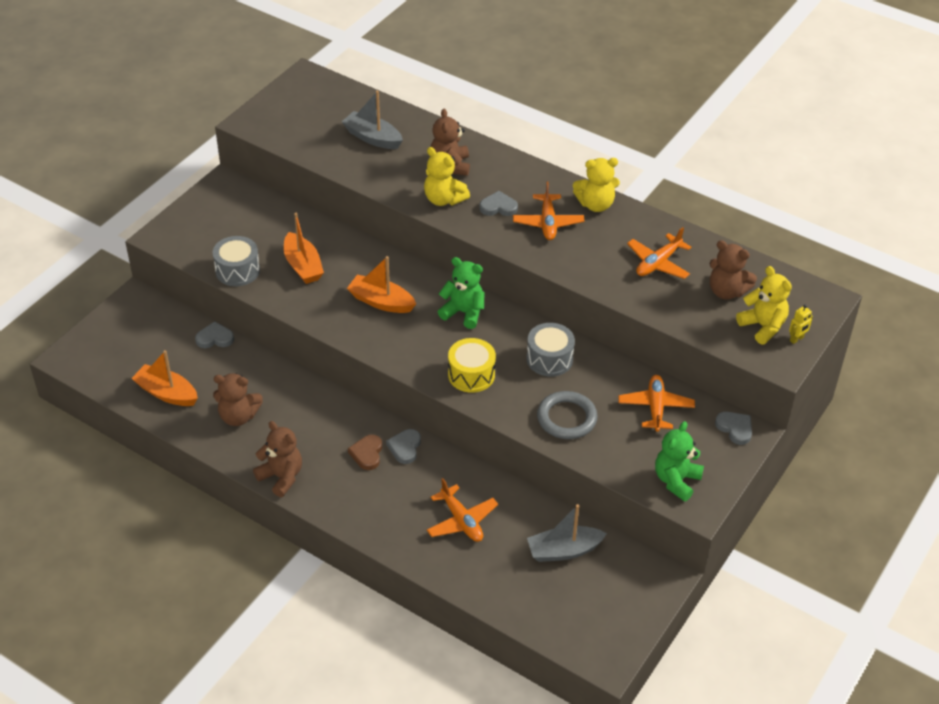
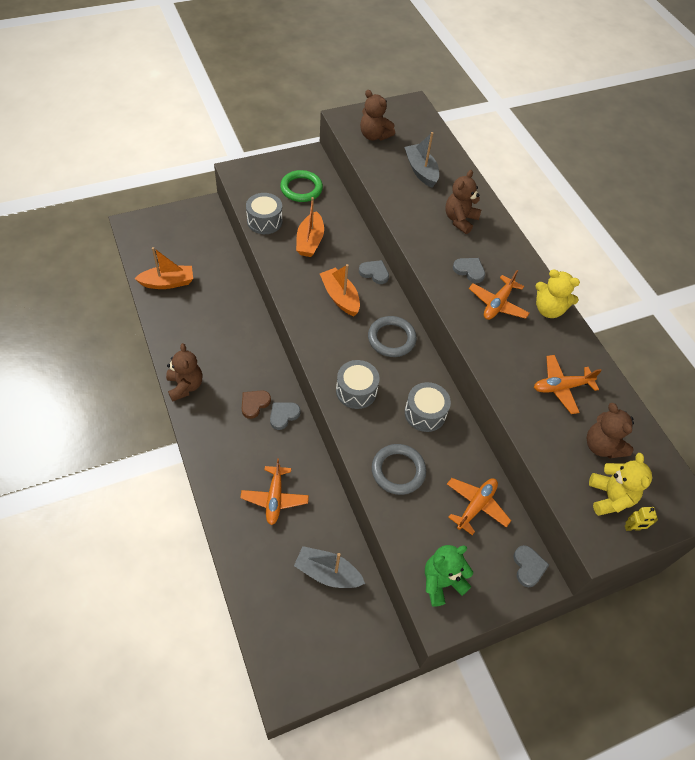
camera: 30 degrees right, 10 degrees up
orange boat [131,350,198,406] -> orange boat turned 105 degrees clockwise [134,247,193,289]
grey heart [195,321,234,348] -> grey heart moved to [359,260,389,284]
brown teddy bear [213,373,263,426] -> brown teddy bear moved to [360,90,395,141]
yellow teddy bear [424,147,470,206] -> none
green teddy bear [438,257,484,329] -> grey ring [368,316,417,357]
yellow drum [448,338,496,393] -> grey drum [336,360,379,409]
none -> green ring [280,170,323,202]

